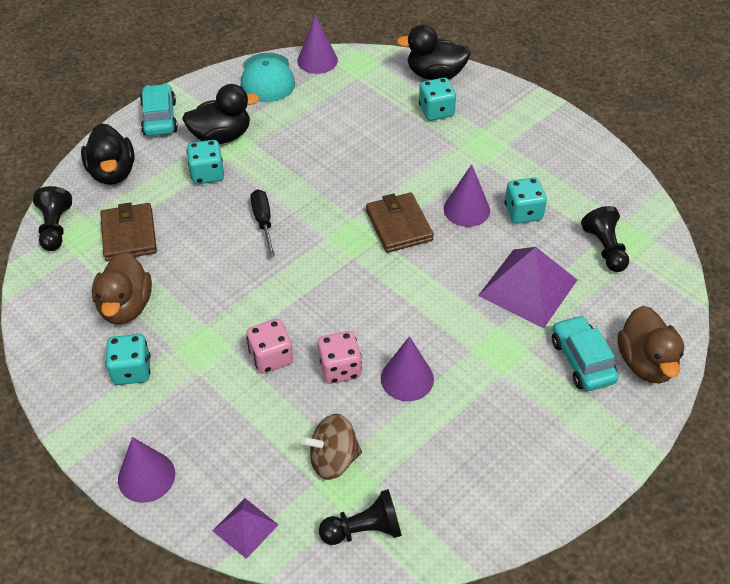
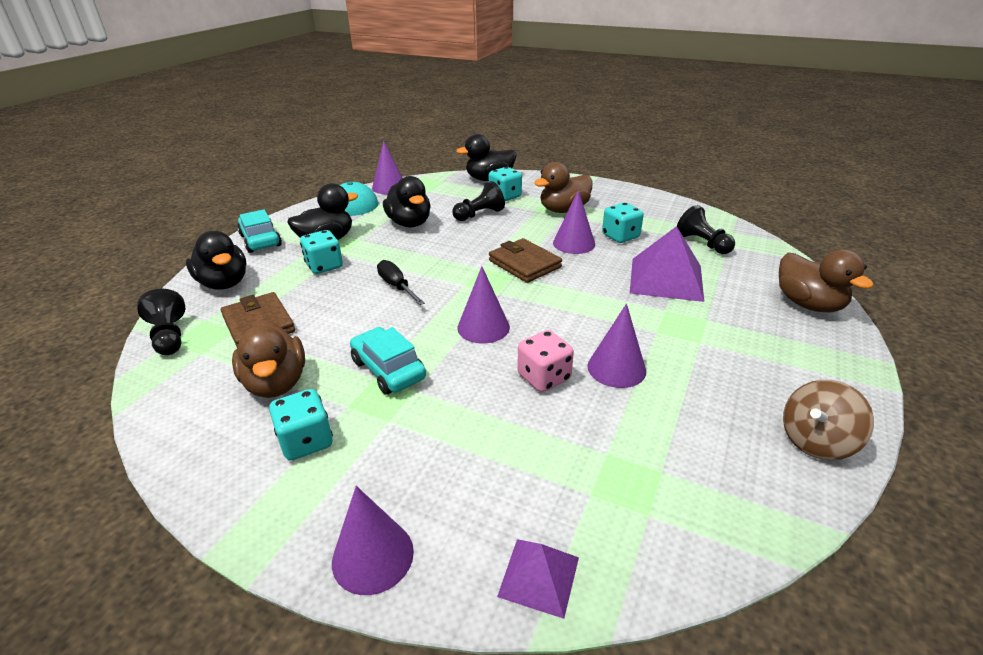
camera: 20 degrees left, 15 degrees down
pink dice [246,319,293,373] -> none
brown spinning top [301,414,362,480] -> brown spinning top moved to [783,380,874,460]
black pawn [319,489,402,545] -> black pawn moved to [452,181,505,221]
turquoise car [552,315,619,391] -> turquoise car moved to [350,327,426,395]
none -> black duck [383,176,431,227]
none -> purple cone [457,266,510,343]
none -> brown duck [534,162,593,213]

